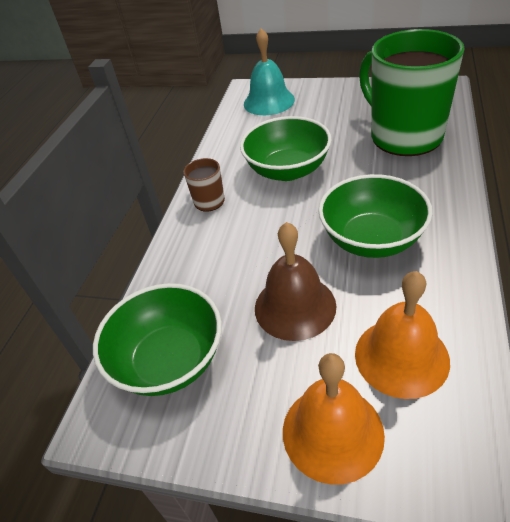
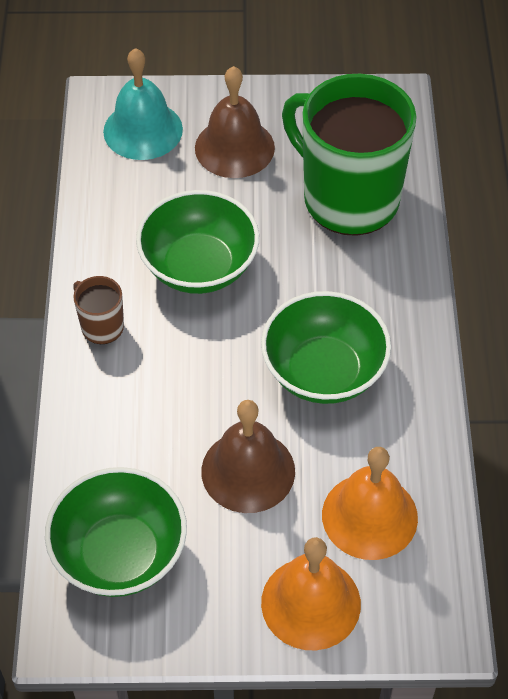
camera: 20 degrees left, 10 degrees up
none -> brown bell [195,66,275,178]

